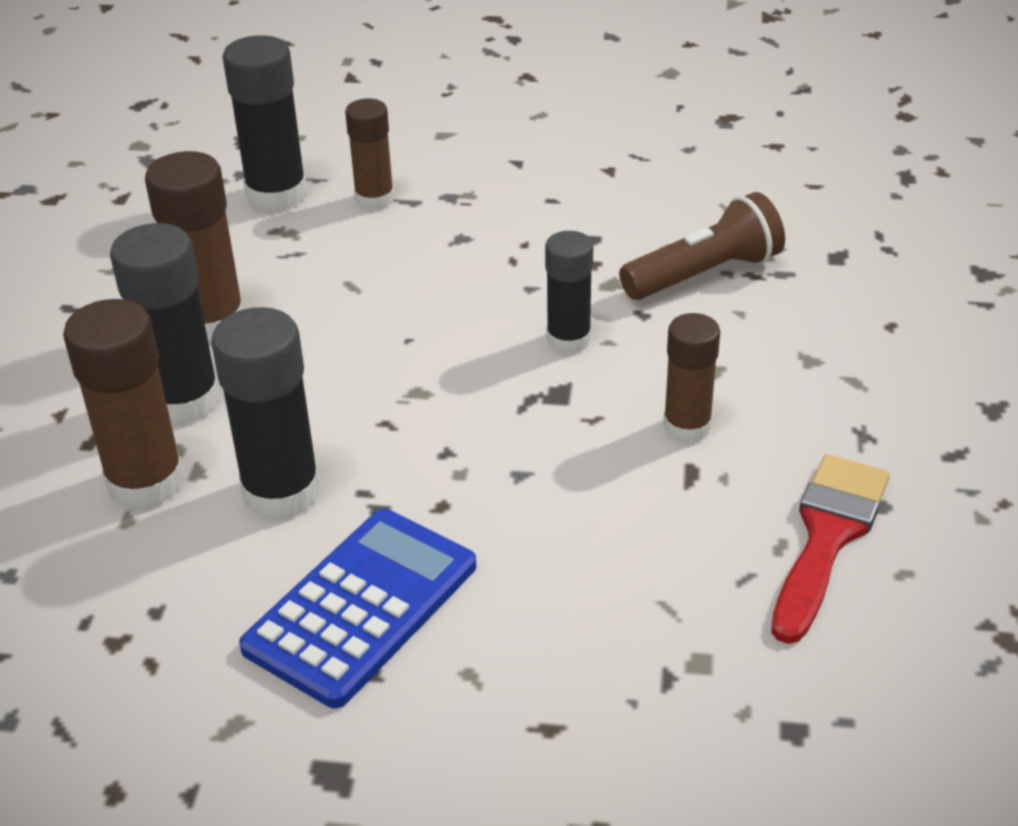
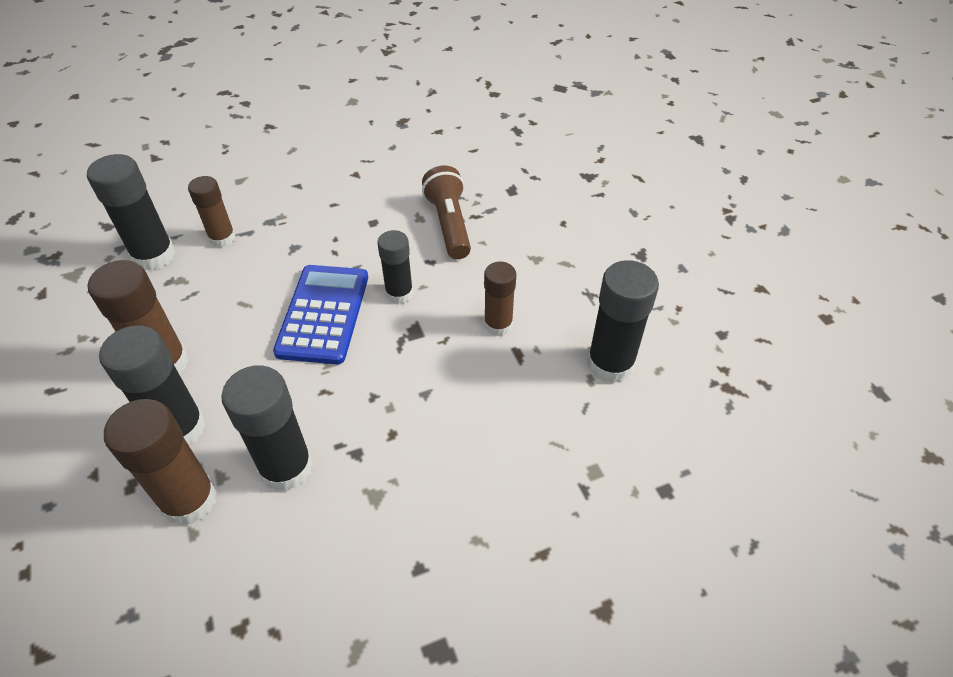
camera: 30 degrees left, 10 degrees up
blue calculator [239,509,476,708] -> blue calculator moved to [273,265,368,364]
brown flashlight [619,192,785,300] -> brown flashlight turned 45 degrees counterclockwise [422,165,471,259]
red brush [771,454,890,644] -> black glue stick [587,260,659,383]

